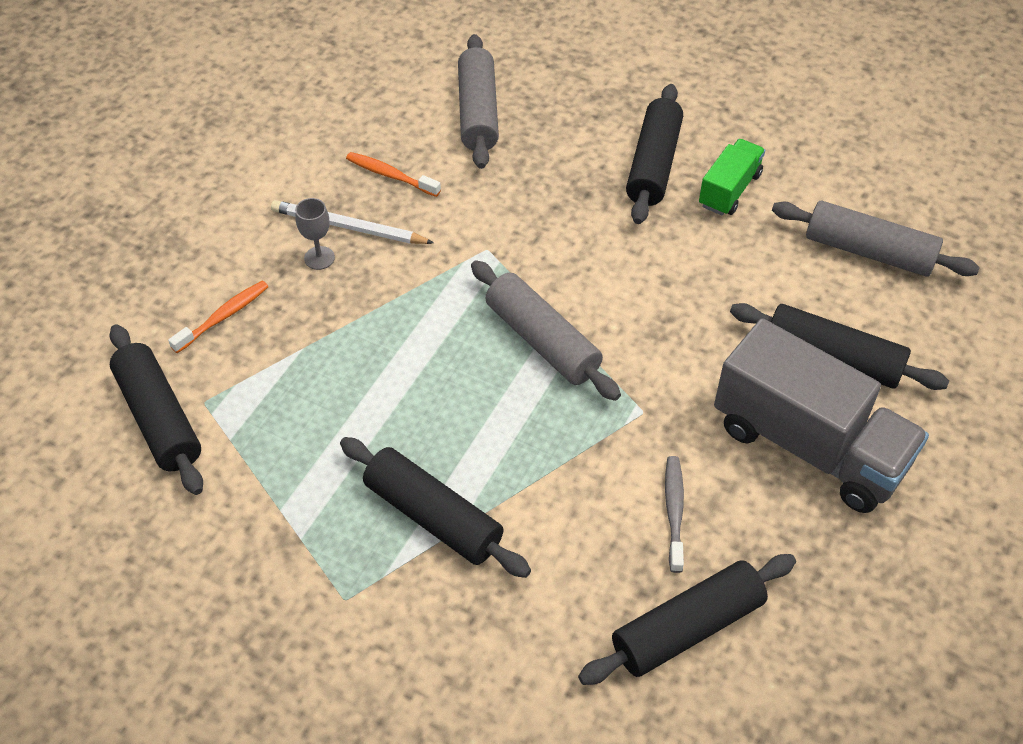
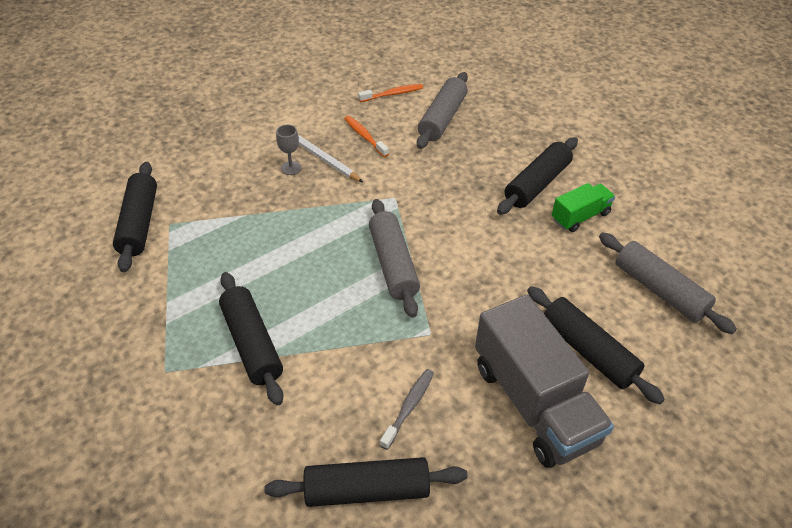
camera: 25 degrees right, 5 degrees down
orange toothbrush [168,281,269,353] -> orange toothbrush moved to [358,84,423,102]

